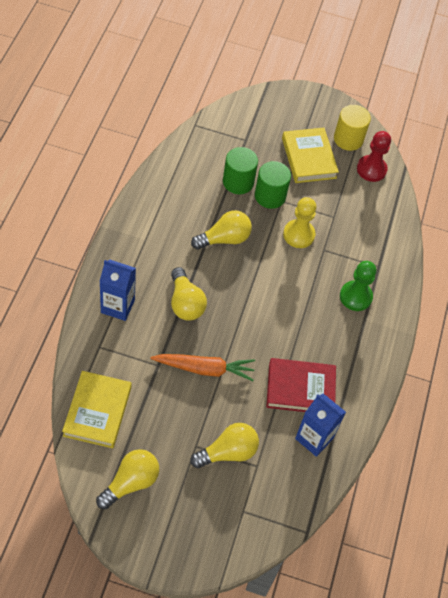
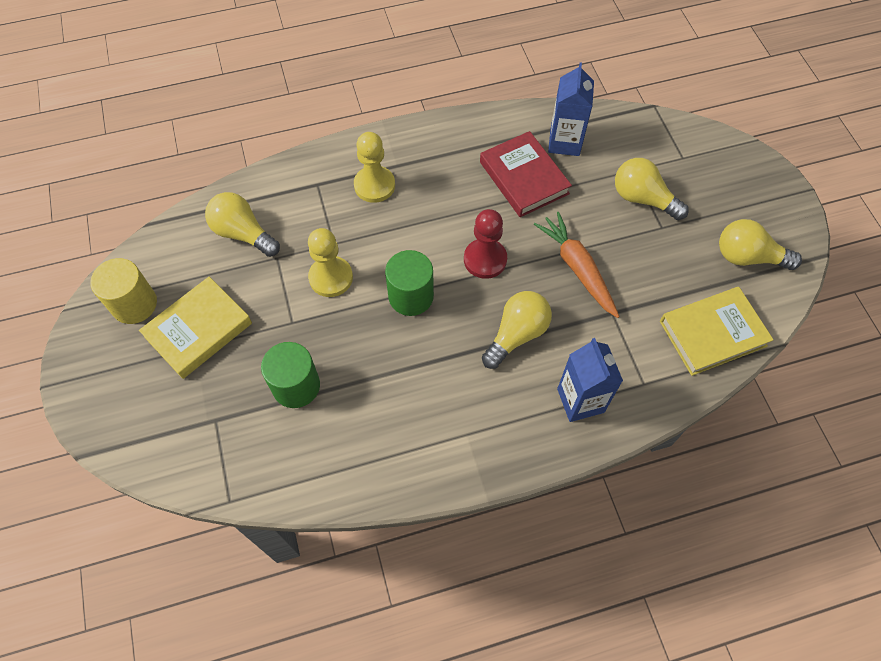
camera: 115 degrees left, 5 degrees up
yellow light bulb [191,210,252,250] -> yellow light bulb moved to [205,192,280,257]
green cylinder [255,161,291,209] -> green cylinder moved to [385,250,434,316]
green pawn [340,261,376,311] -> yellow pawn [354,132,395,203]
red pawn [357,131,391,182] -> red pawn moved to [464,209,507,279]

